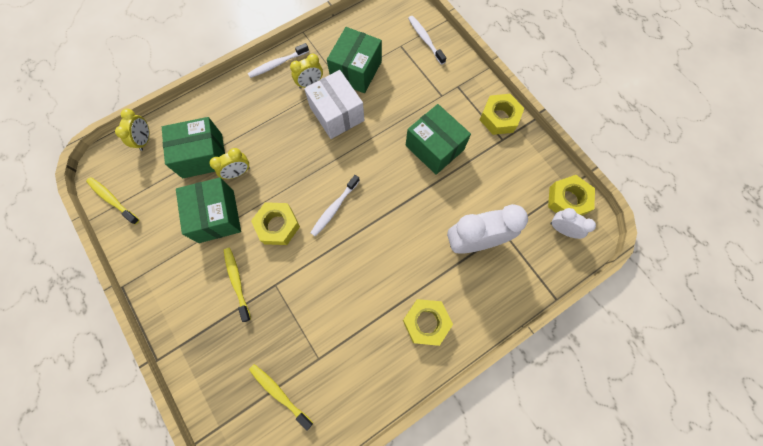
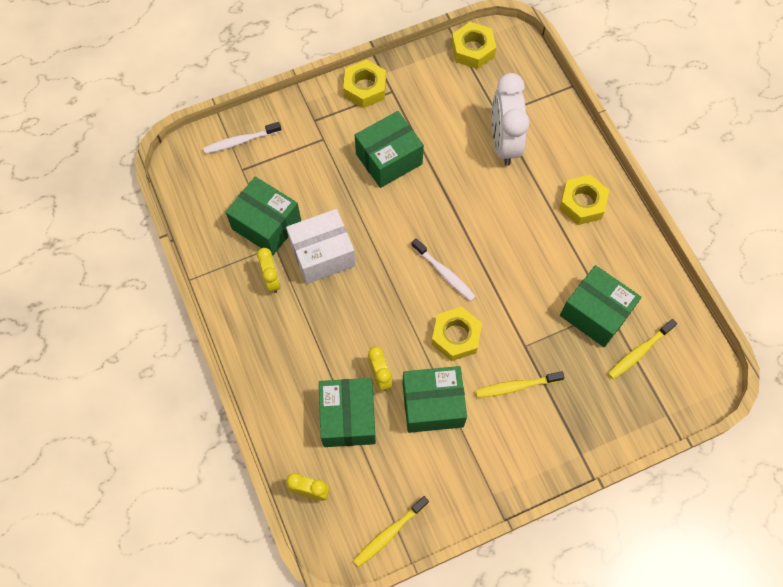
camera: 80 degrees left, 5 degrees down
white toothbrush [248,43,309,78] -> none
white clock [551,208,596,239] -> none
none -> green box [560,265,642,347]

